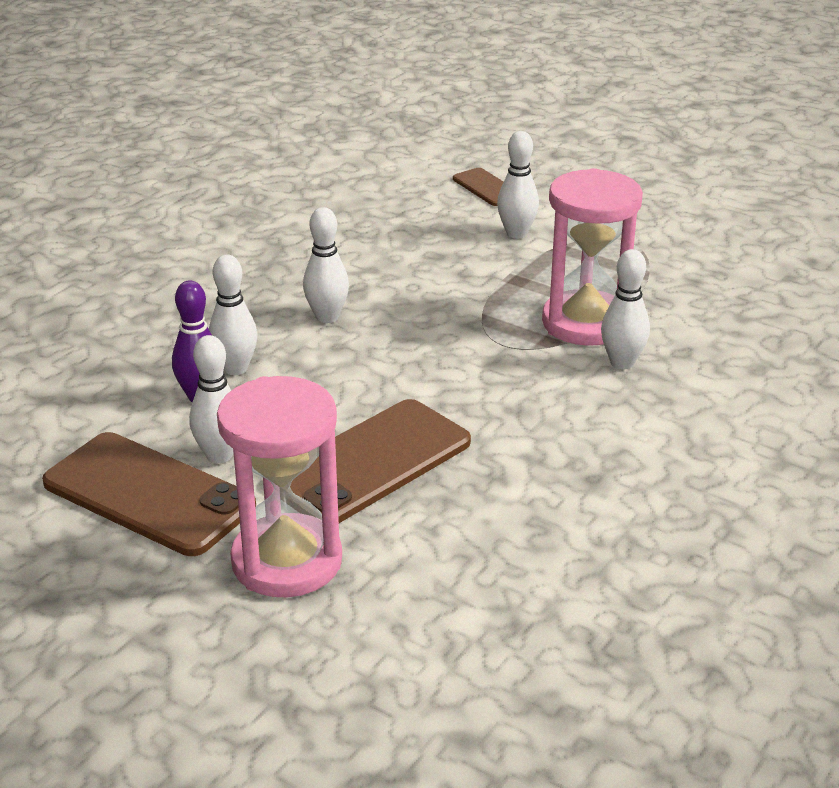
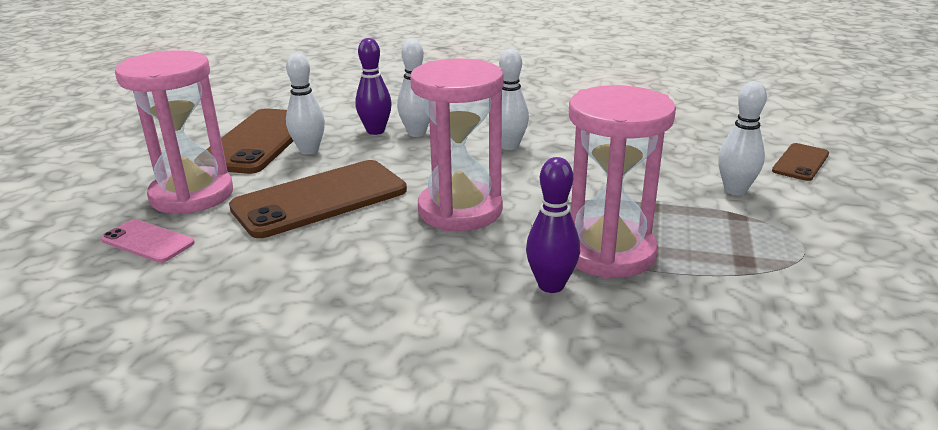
camera: 70 degrees right, 5 degrees down
brown phone [290,399,471,523] -> brown phone turned 60 degrees counterclockwise [229,160,407,238]
white bowling pin [601,249,650,370] -> purple bowling pin [526,157,580,293]
none -> pink phone [101,219,195,263]
none -> pink hourglass [410,58,504,231]

